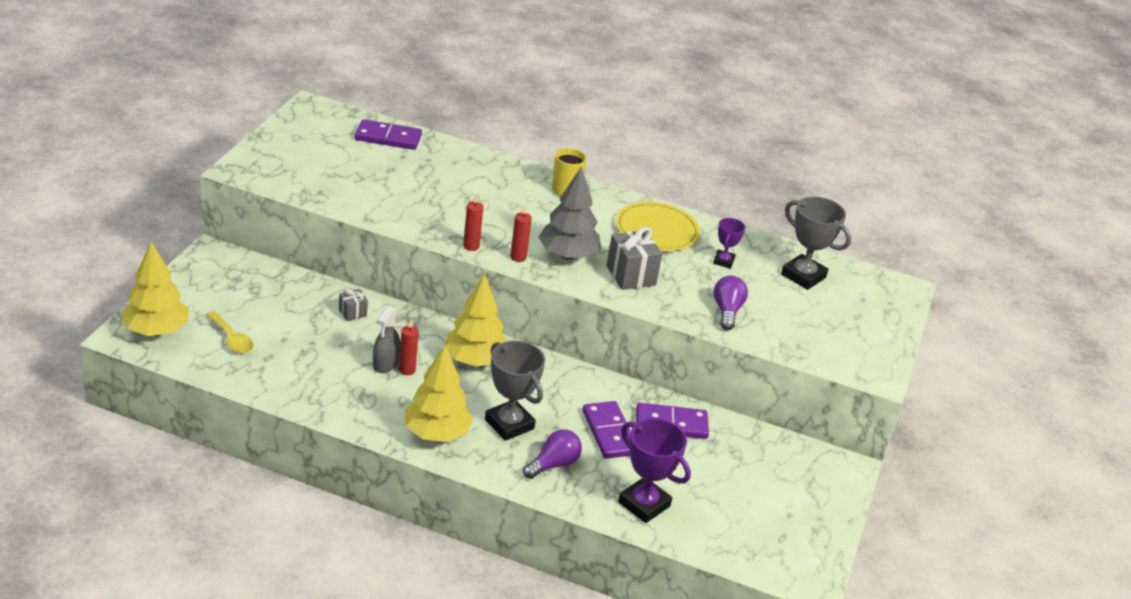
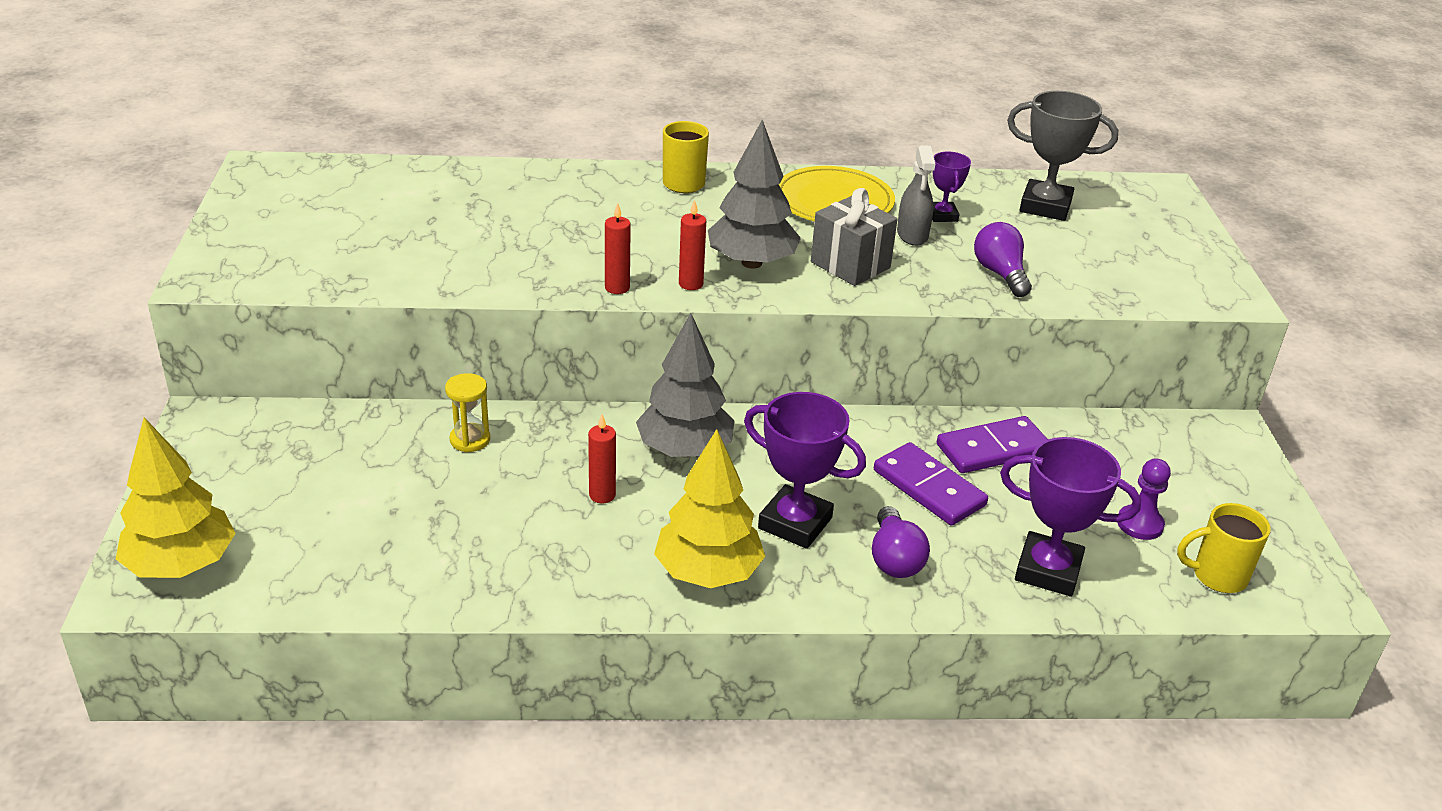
camera: 20 degrees left, 0 degrees up
yellow spoon [206,311,254,354] -> none
grey gift [339,288,368,321] -> yellow hourglass [445,373,490,452]
purple domino [355,119,422,150] -> none
grey spray bottle [373,305,400,373] -> grey spray bottle moved to [897,145,935,246]
yellow tree [445,274,507,367] -> grey tree [636,313,735,457]
grey trophy [485,341,545,441] -> purple trophy [744,392,866,549]
purple light bulb [523,429,582,479] -> purple light bulb turned 150 degrees clockwise [872,506,930,578]
none -> purple pawn [1117,458,1171,540]
none -> yellow mug [1177,503,1271,593]

